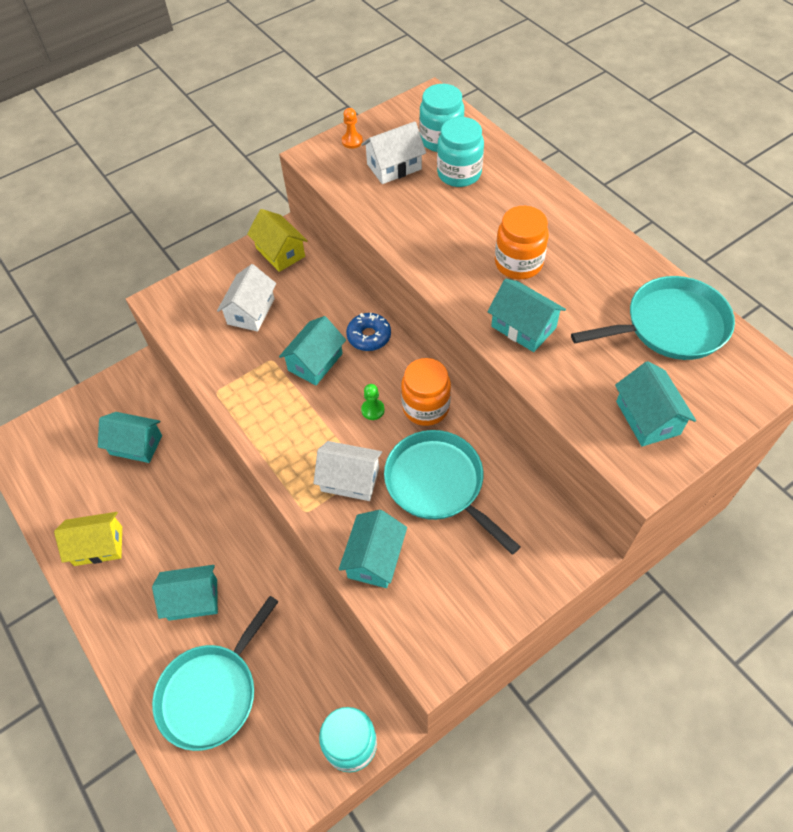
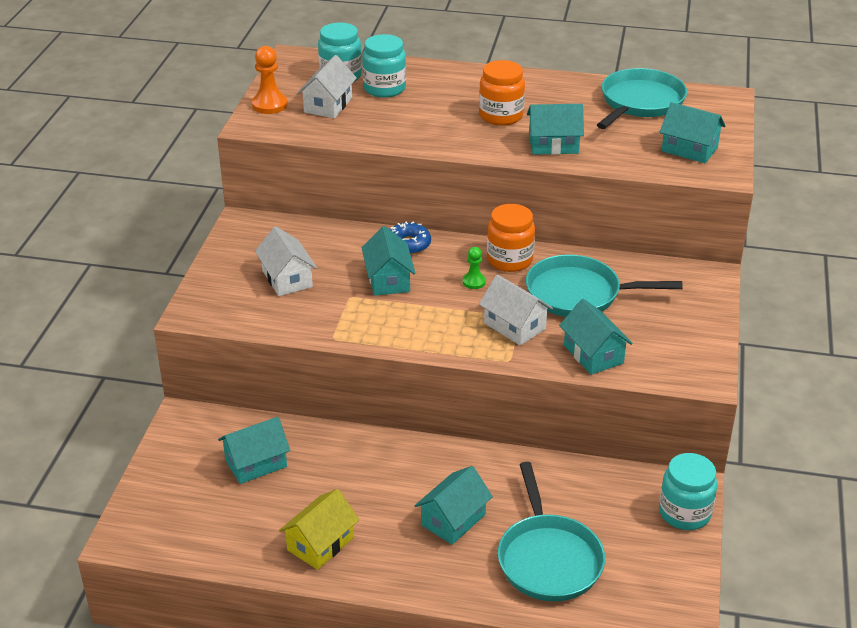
camera: 45 degrees left, 20 degrees down
yellow house [247,209,308,272] -> none
white house [313,441,382,501] -> white house turned 75 degrees clockwise [479,274,553,346]
orange pawn [342,108,363,149] -> orange pawn [252,46,288,114], size x1.66

